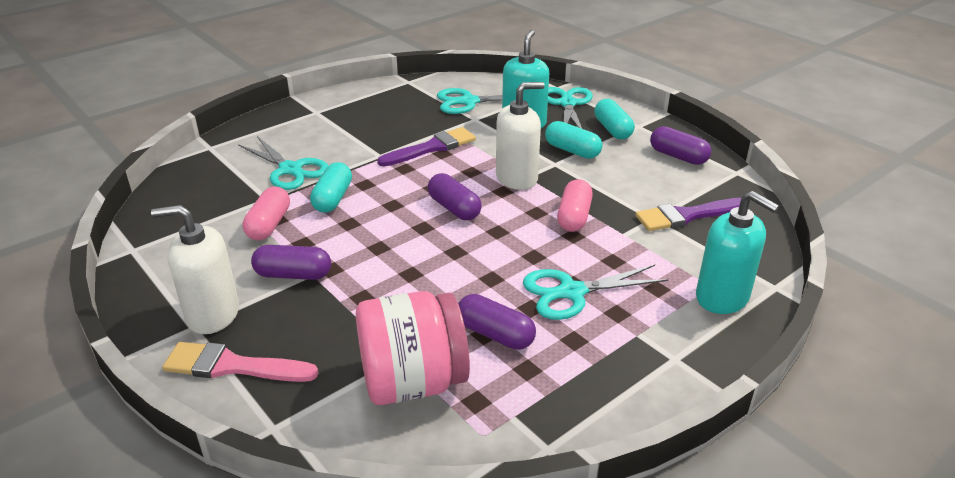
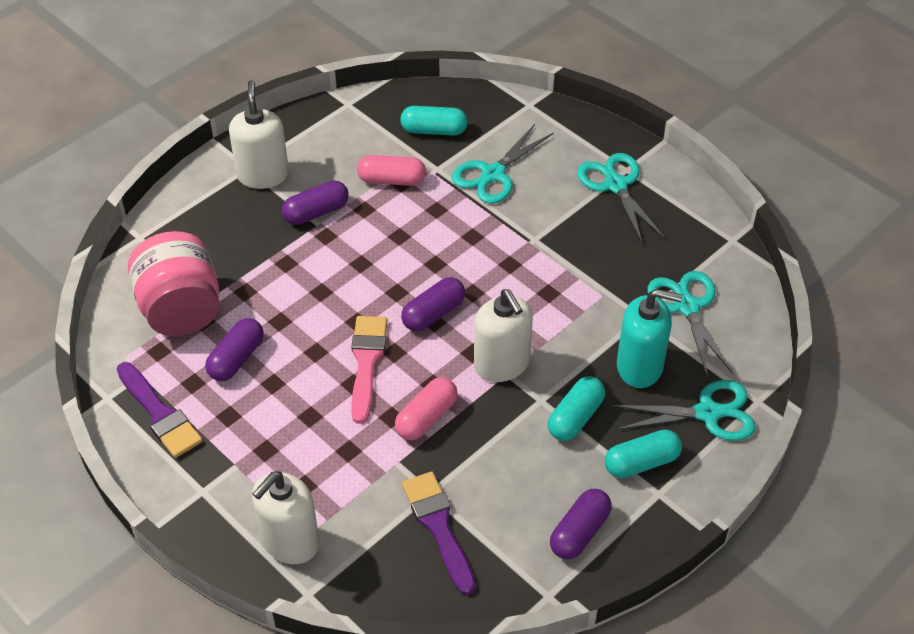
camera: 85 degrees right, 15 degrees up
pink brush [162,342,318,382] -> pink brush moved to [351,316,388,424]
purple capsule [251,245,331,280] -> purple capsule turned 60 degrees clockwise [282,181,349,225]
turquoise capsule [310,162,352,213] -> turquoise capsule moved to [400,106,468,135]
purple brush [377,127,476,166] -> purple brush moved to [117,362,203,458]
turquoise scissors [523,265,668,320] -> turquoise scissors moved to [577,153,665,245]
pink capsule [557,179,593,232] -> pink capsule turned 60 degrees counterclockwise [395,377,458,440]
turquoise soap dispenser [696,191,779,314] -> white soap dispenser [252,471,319,564]

